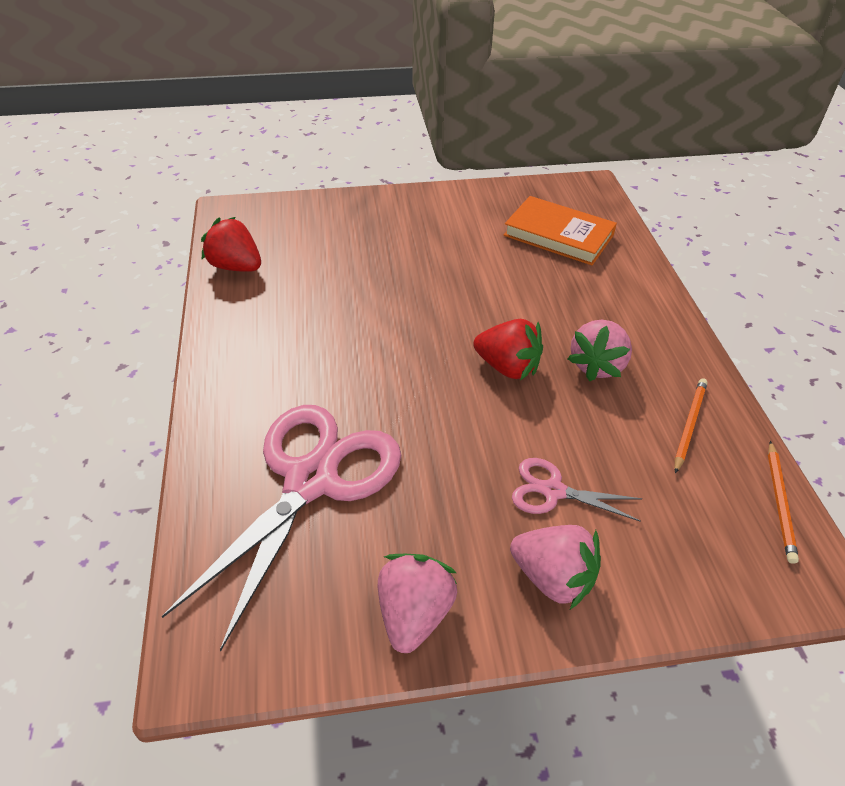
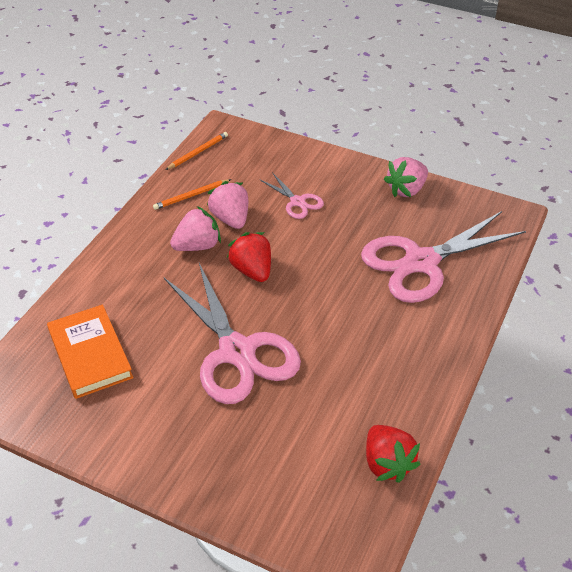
camera: 145 degrees left, 0 degrees up
pink strawberry [510,525,601,610] -> pink strawberry moved to [207,181,248,229]
none -> pink scissors [164,263,301,404]

